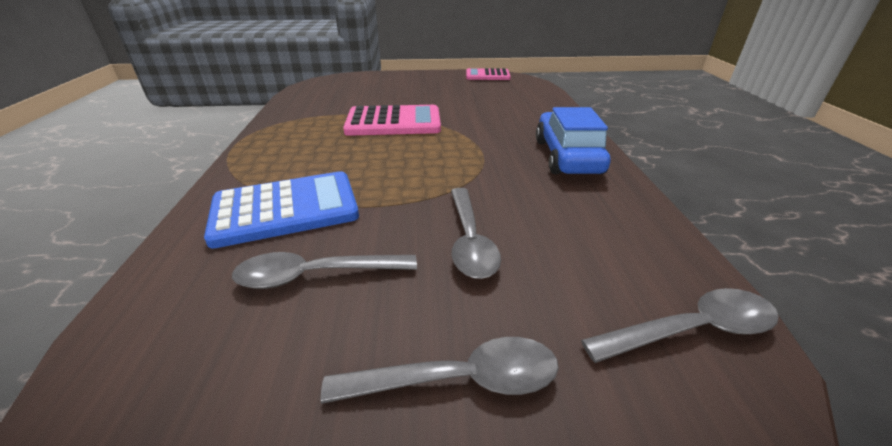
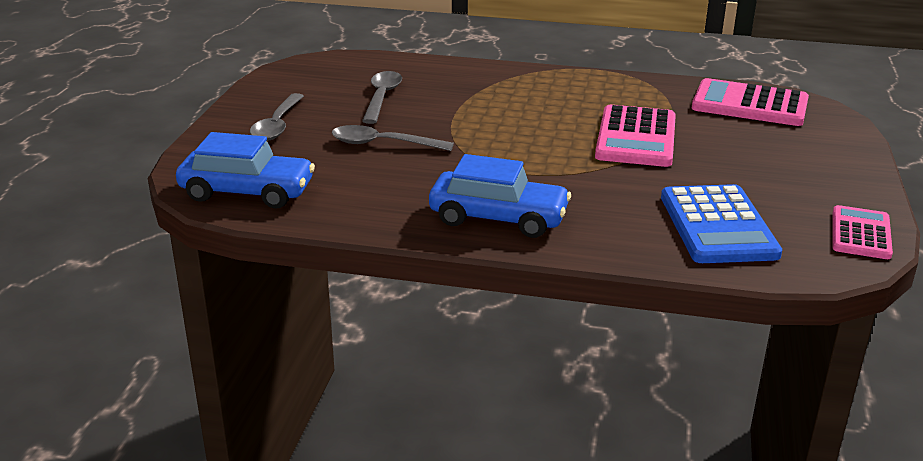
camera: 105 degrees right, 5 degrees down
blue calculator [204,171,359,248] -> blue calculator moved to [661,184,782,263]
grey spoon [581,288,779,363] -> blue car [176,132,315,209]
none -> pink calculator [692,78,809,126]

